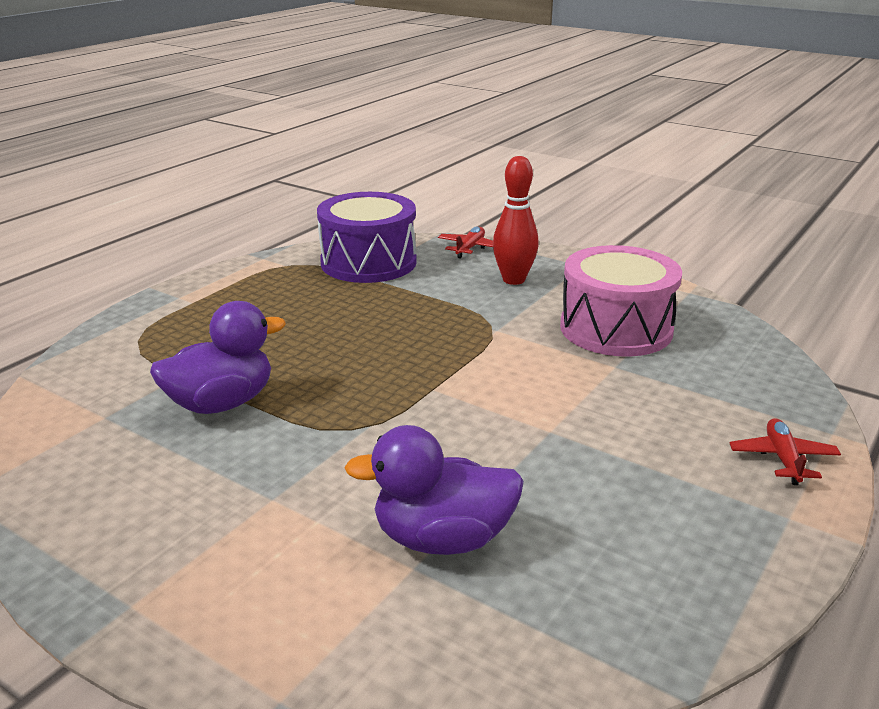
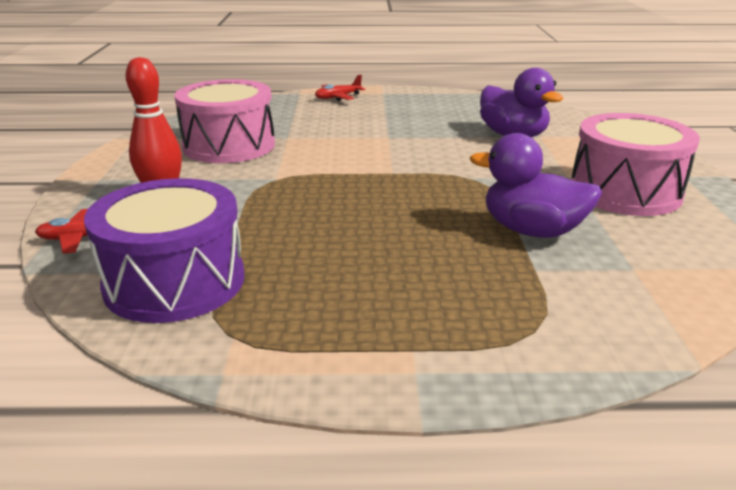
camera: 125 degrees left, 0 degrees up
none -> pink drum [571,113,700,216]

